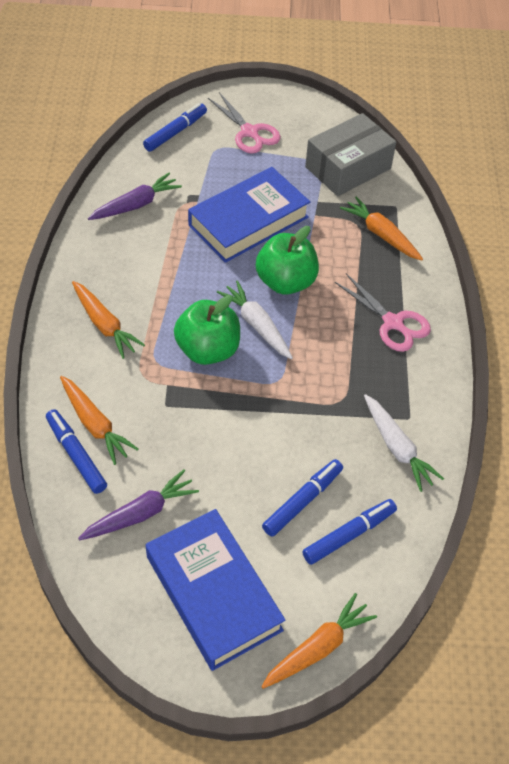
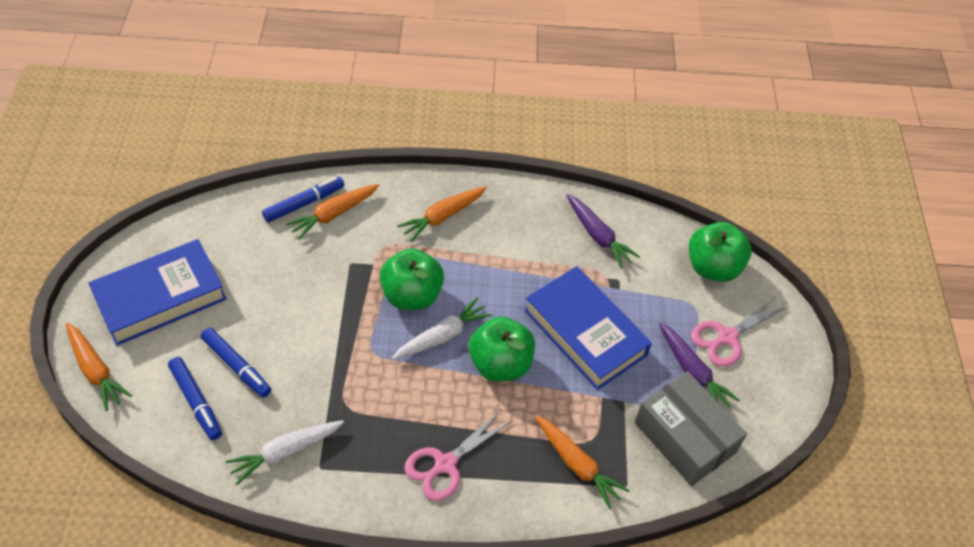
camera: 90 degrees right, 0 degrees up
purple carrot [78,469,199,541] -> purple carrot moved to [659,322,740,407]
blue marker [143,103,207,152] -> green apple [689,222,751,282]
orange carrot [340,196,423,261] -> orange carrot turned 90 degrees clockwise [535,415,630,509]

